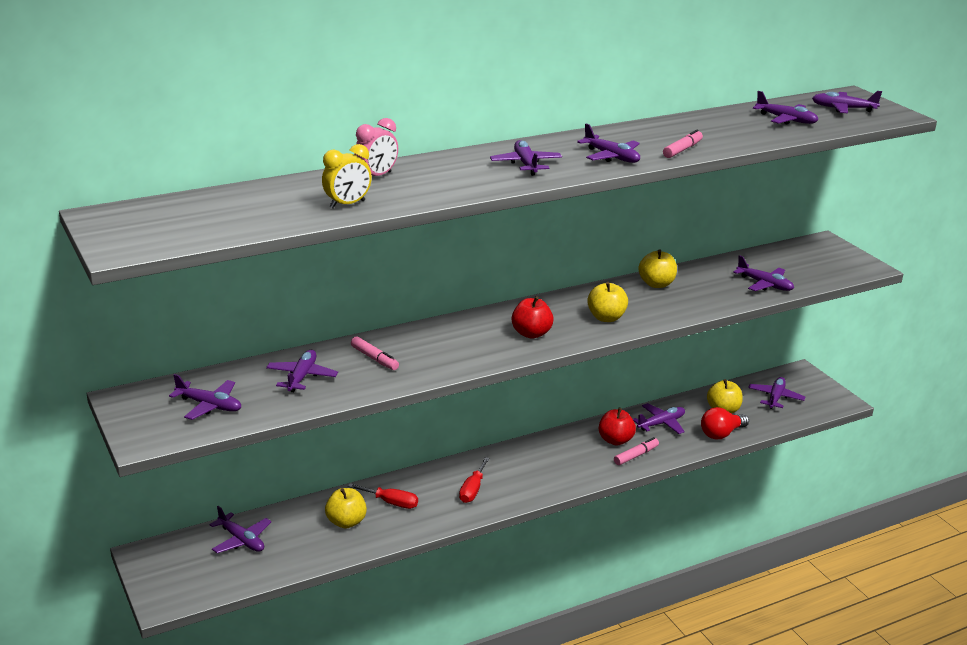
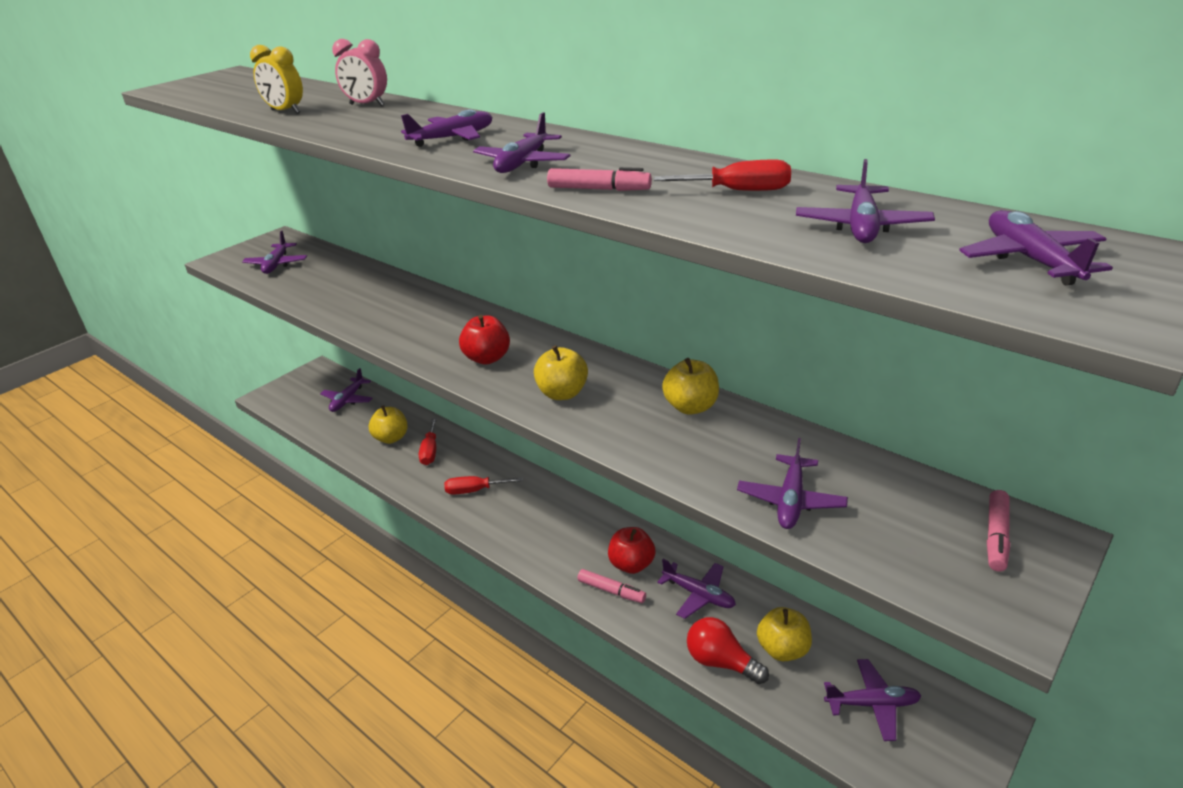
camera: 70 degrees right, 5 degrees up
purple plane [266,350,338,392] -> none
pink marker [351,336,399,370] -> pink marker moved to [987,490,1010,572]
none -> red screwdriver [654,160,791,191]

